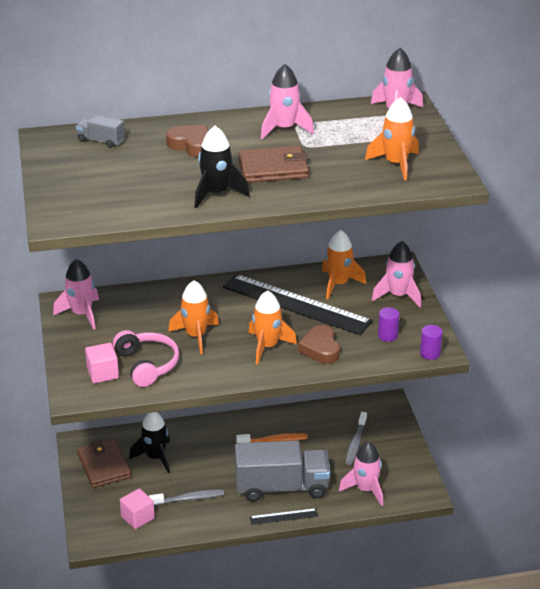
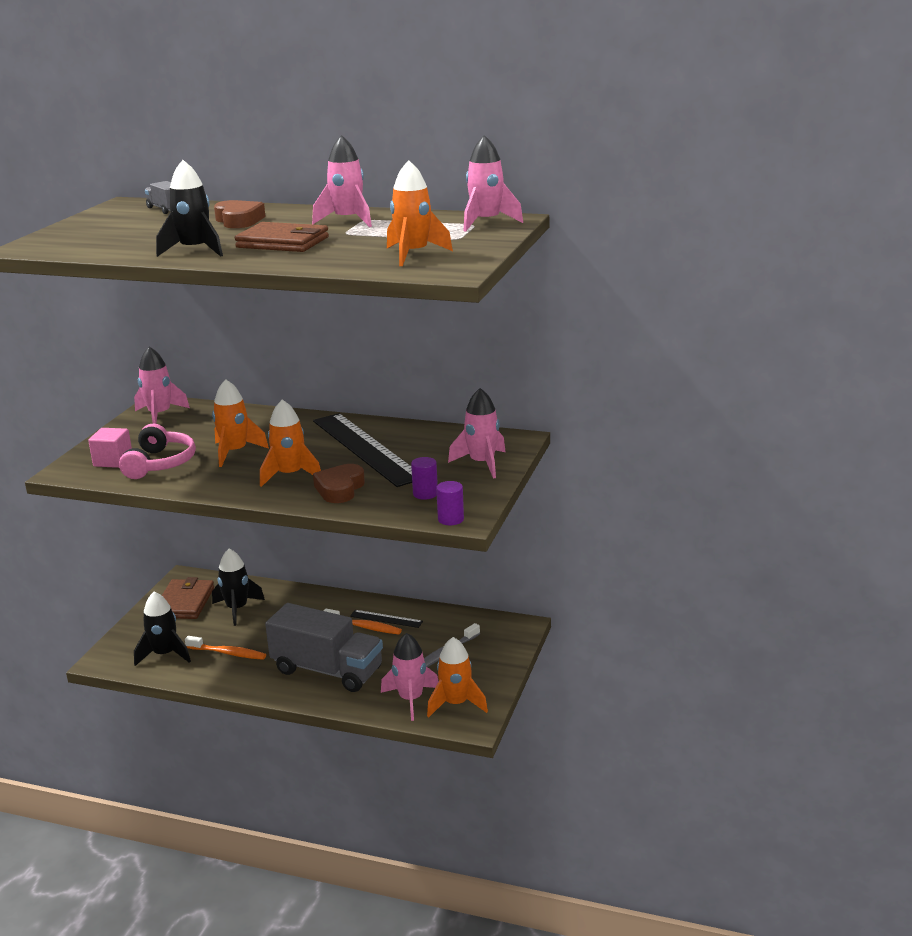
camera: 30 degrees right, 10 degrees down
pink cube [120,488,155,529] -> black rocket [134,592,191,666]
grey toothbrush [149,489,224,506] -> orange toothbrush [185,636,266,660]
black ruler [250,508,318,525] -> black ruler moved to [350,610,423,628]
orange rocket [322,230,366,299] -> orange rocket moved to [427,637,488,718]

